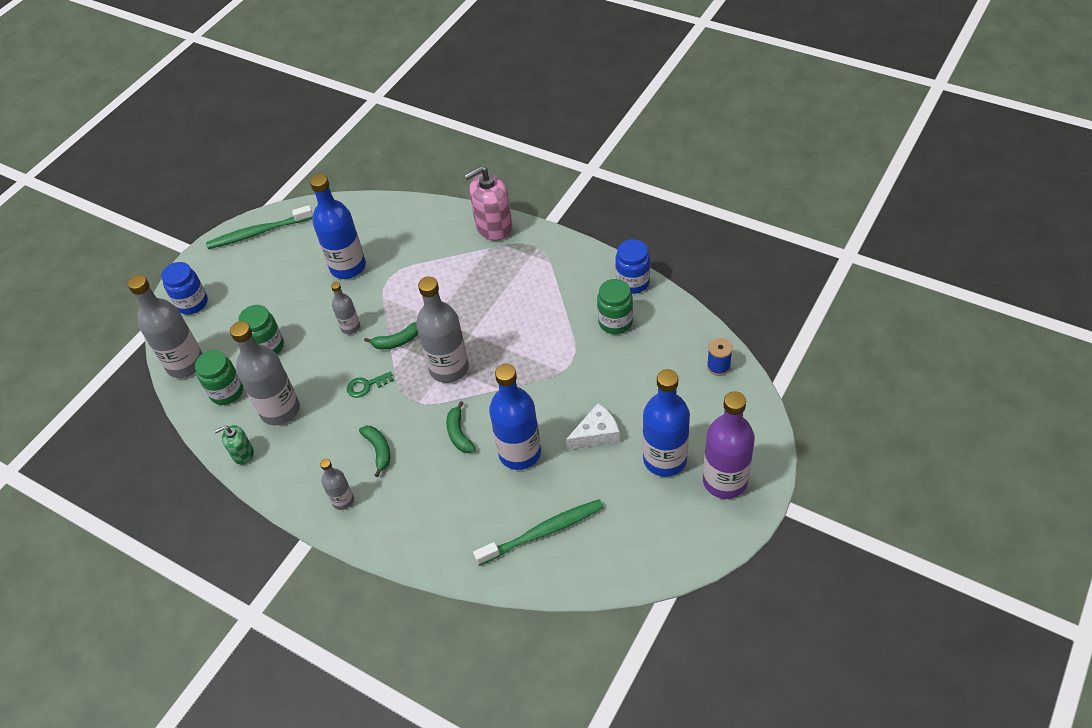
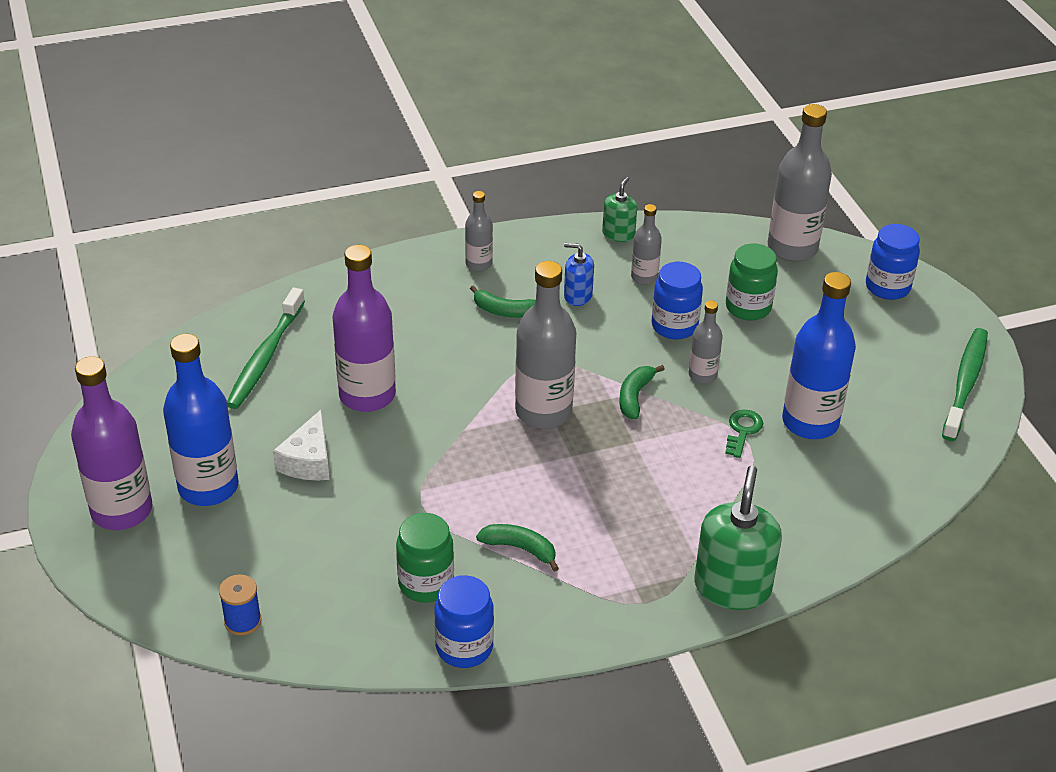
camera: 125 degrees right, 10 degrees down
green jar [195,350,243,405] -> none
grey bottle [230,321,300,426] -> grey bottle [631,204,662,285], size x0.52
green key [347,371,394,398] -> green key moved to [725,410,763,458]
green banana [446,401,476,453] -> green banana moved to [476,524,559,572]
pink soap dispenser [464,166,512,241] -> green soap dispenser [694,466,782,610]
blue bottle [489,364,541,470] -> purple bottle [332,245,396,412]
none -> blue soap dispenser [564,243,594,306]
none -> blue jar [652,262,703,339]

